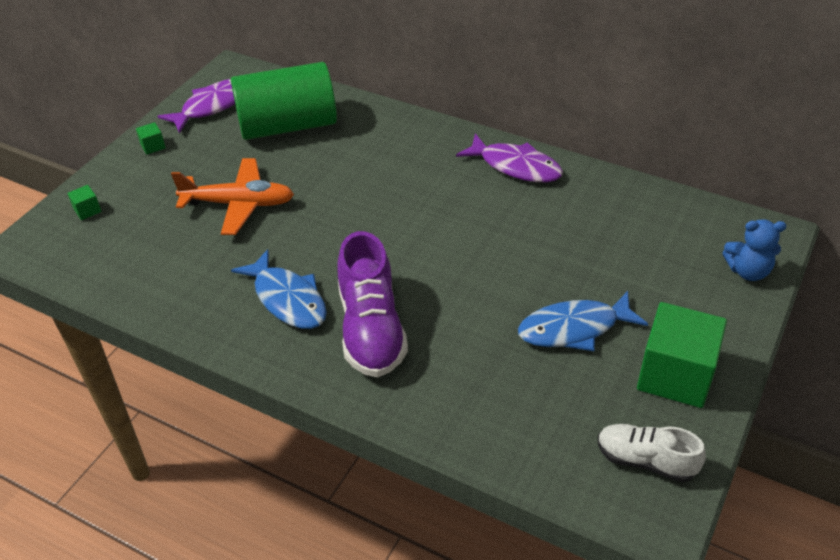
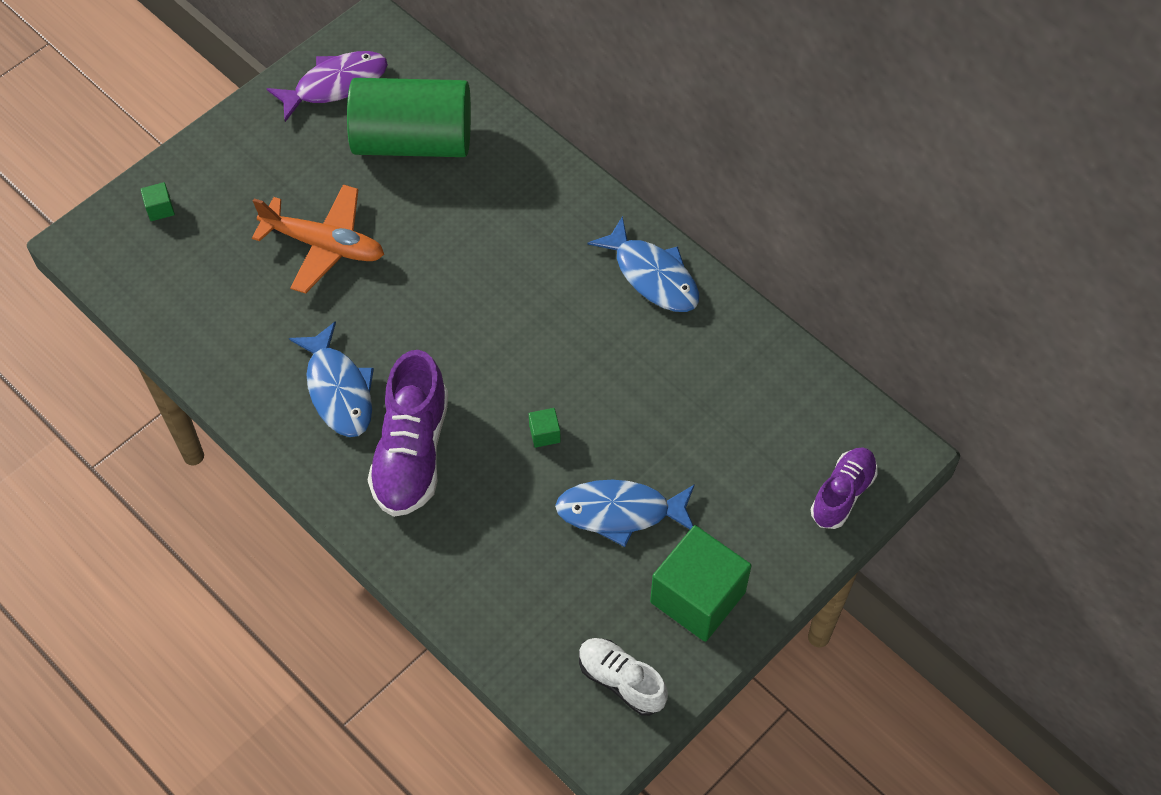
camera: 15 degrees right, 15 degrees up
green cube [136,122,166,155] -> green cube moved to [529,408,561,448]
purple fish [456,133,563,182] -> blue fish [587,216,699,312]
blue teddy bear [722,219,787,281] -> purple shoe [811,447,878,529]

